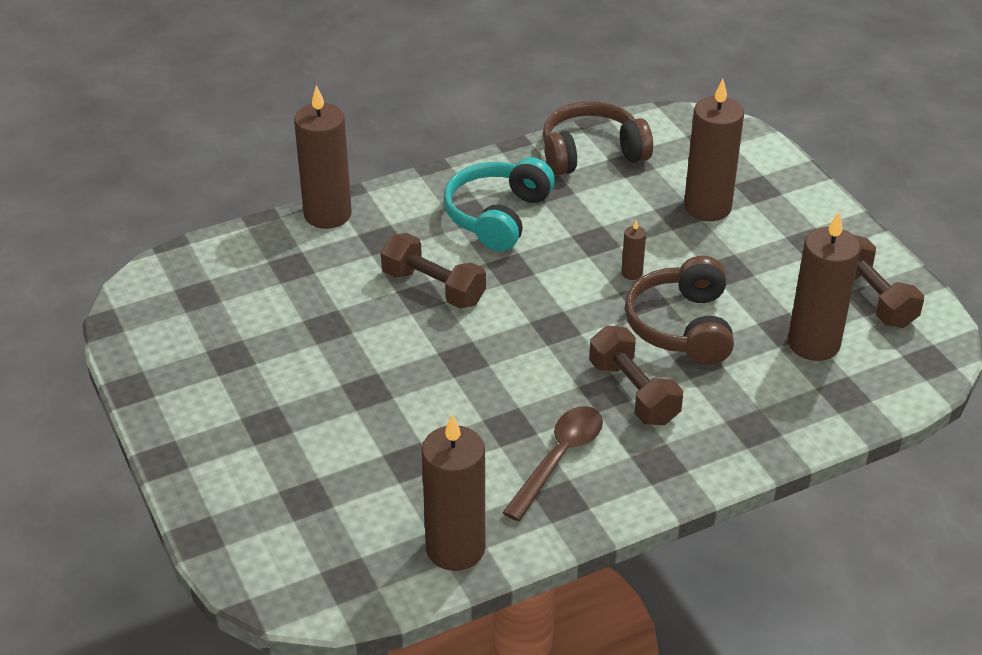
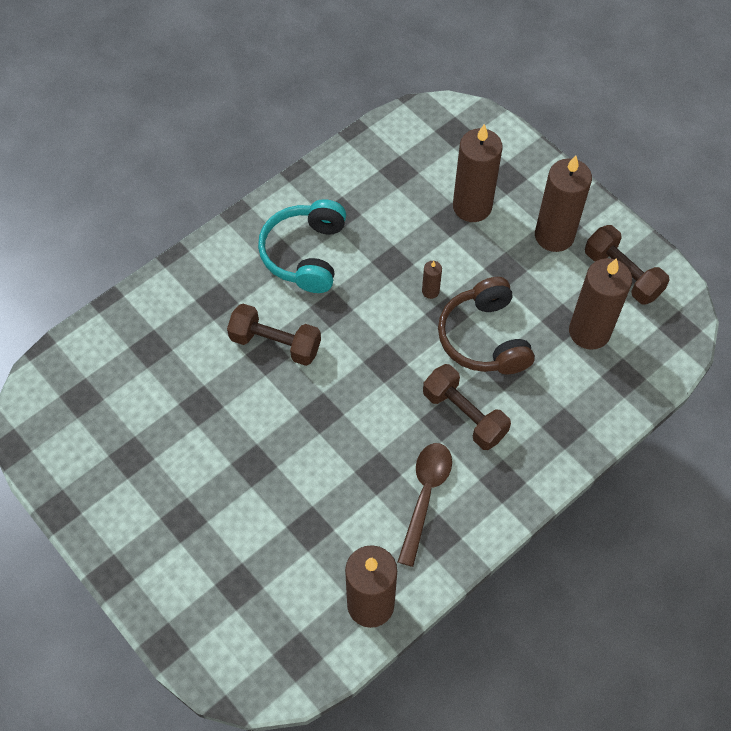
camera: 15 degrees left, 20 degrees up
brown candle [294,85,352,229] -> brown candle moved to [535,155,592,252]
brown headphones [543,101,653,176] -> none

